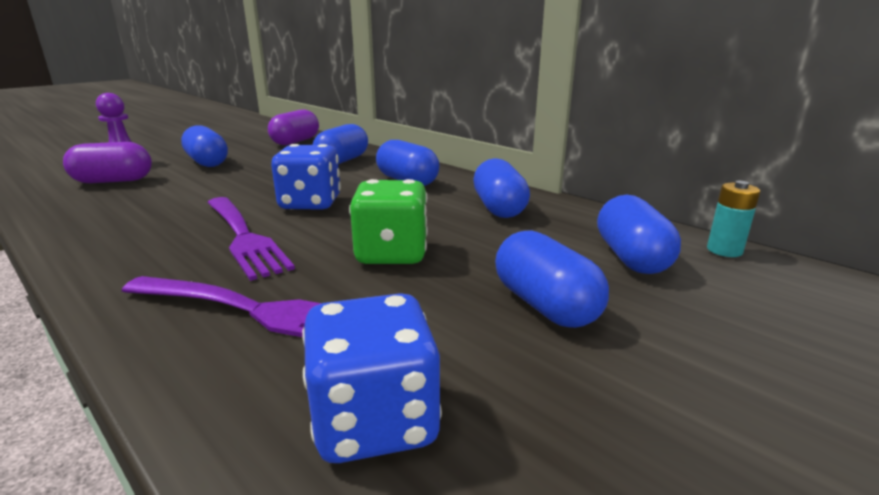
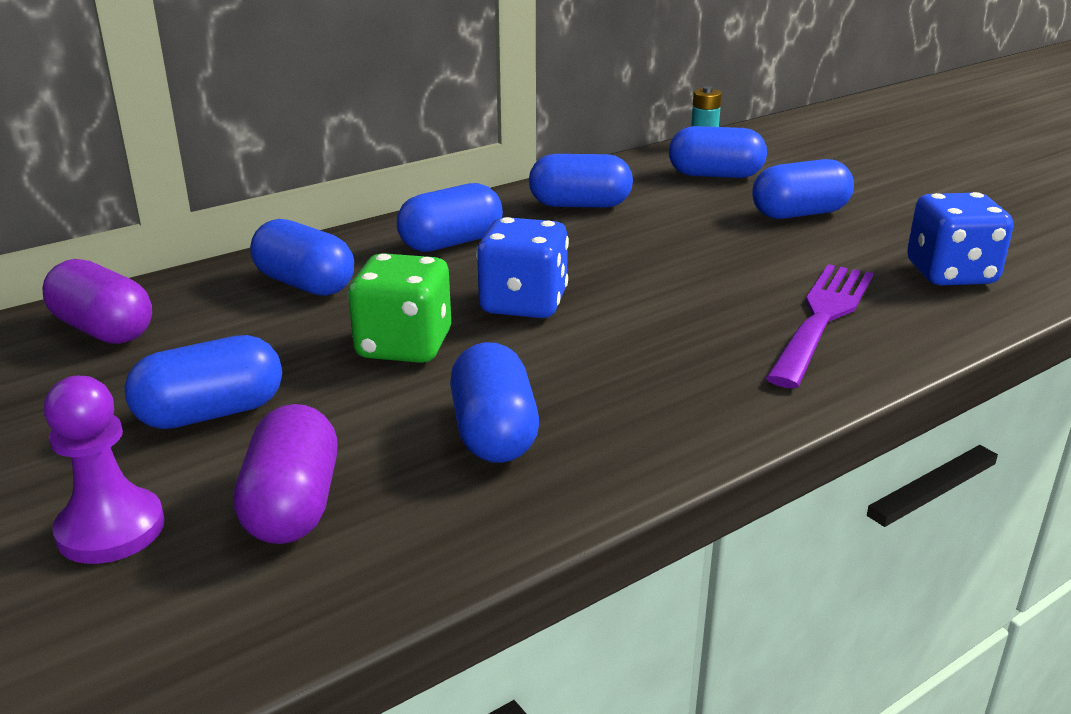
camera: 80 degrees left, 5 degrees up
purple fork [207,197,295,281] -> none
green dice [349,179,428,264] -> green dice moved to [348,253,451,363]
none -> blue capsule [450,342,539,463]

